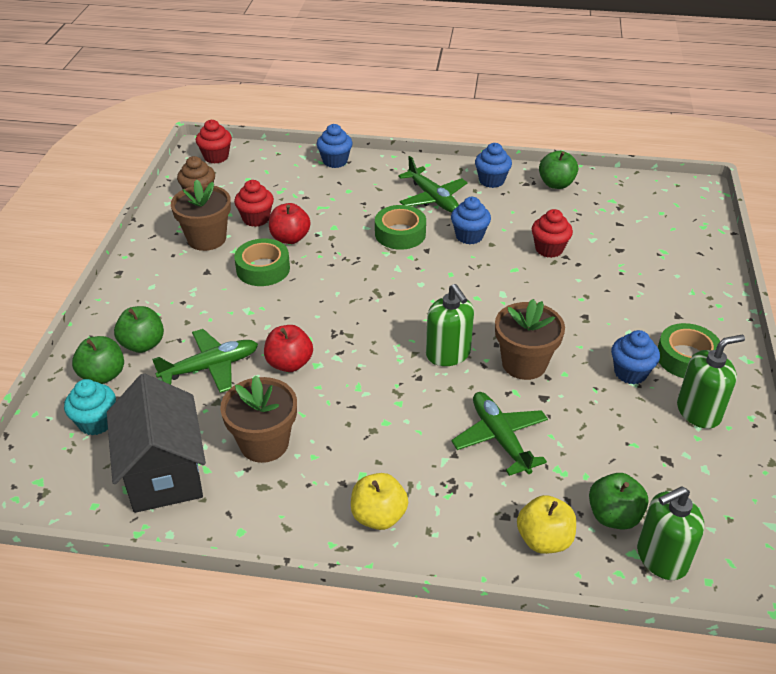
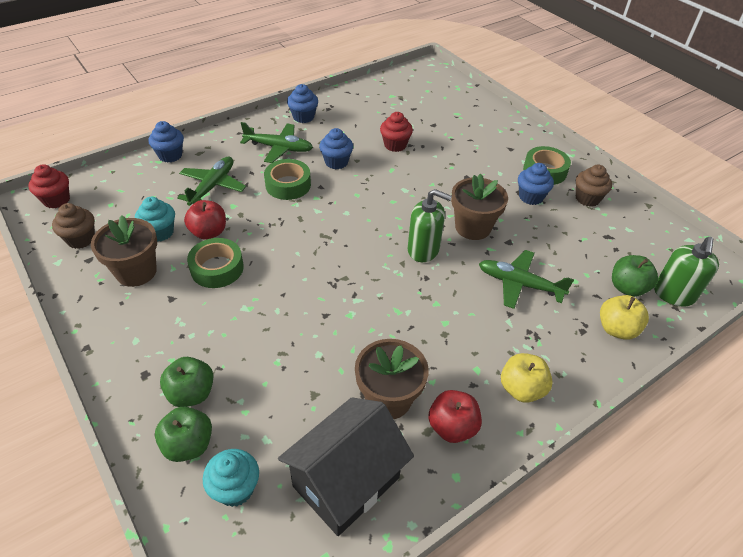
camera: 45 degrees left, 5 degrees up
black house [107,373,206,513] -> black house turned 75 degrees counterclockwise [278,397,414,536]
green plane [152,329,258,393] -> green plane moved to [177,157,246,206]
red cupcake [234,180,274,227] -> turquoise cupcake [135,197,175,242]
red apple [264,325,313,372] -> red apple moved to [428,390,482,443]
green apple [539,151,578,189] -> none
green soap dispenser [677,335,745,429] -> brown cupcake [576,165,612,207]

